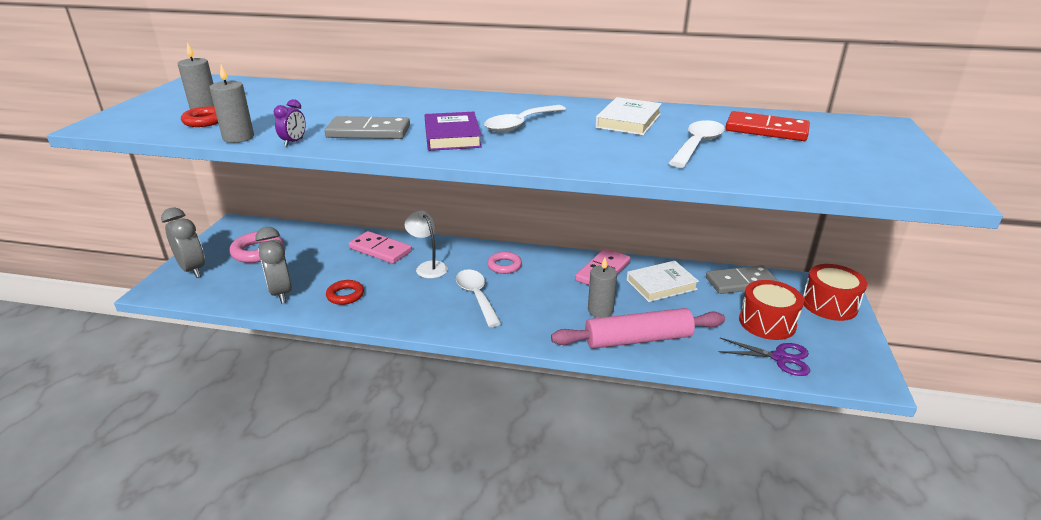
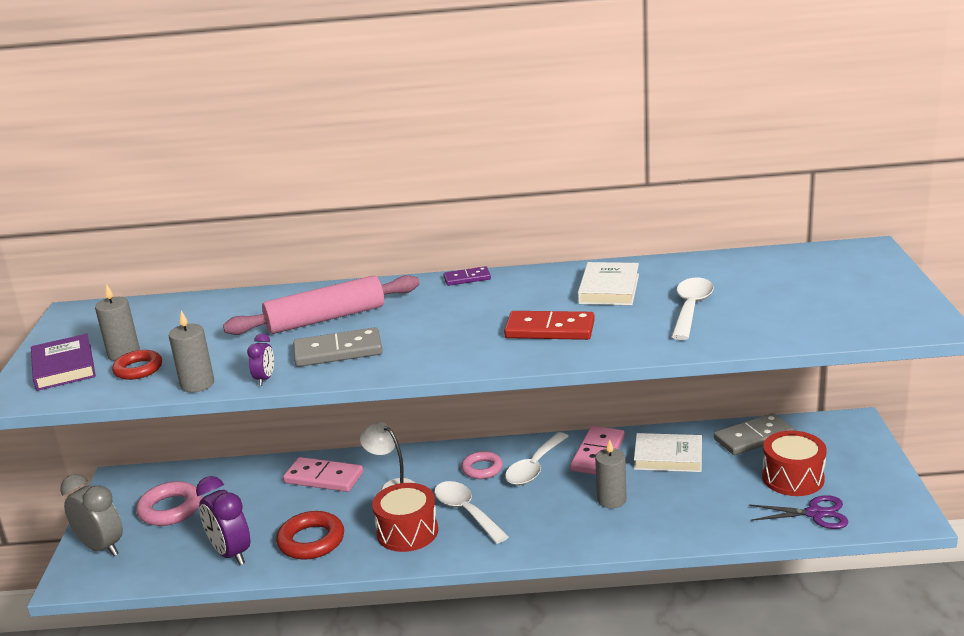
camera: 10 degrees left, 5 degrees down
grey clock [255,227,292,303] -> purple clock [196,476,250,565]
red ring [326,280,364,305] -> red ring [276,511,344,560], size x1.51
purple book [424,112,482,151] -> purple book moved to [31,334,96,391]
white spoon [484,105,566,132] -> white spoon moved to [505,432,569,485]
pink rolling pin [551,308,725,349] -> pink rolling pin moved to [223,275,419,335]
white book [627,261,699,302] -> white book turned 45 degrees clockwise [634,433,702,472]
red domino [725,111,810,141] -> red domino moved to [504,311,595,340]
red drum [803,264,867,321] -> red drum moved to [372,483,438,552]
none -> purple domino [443,266,491,286]

